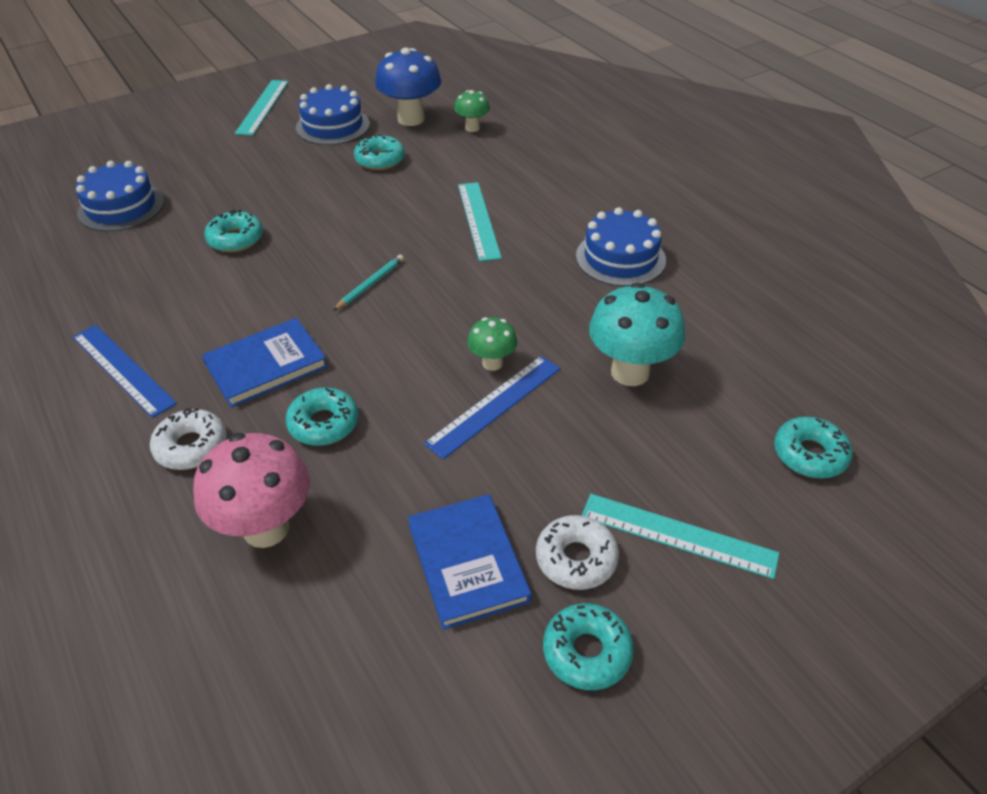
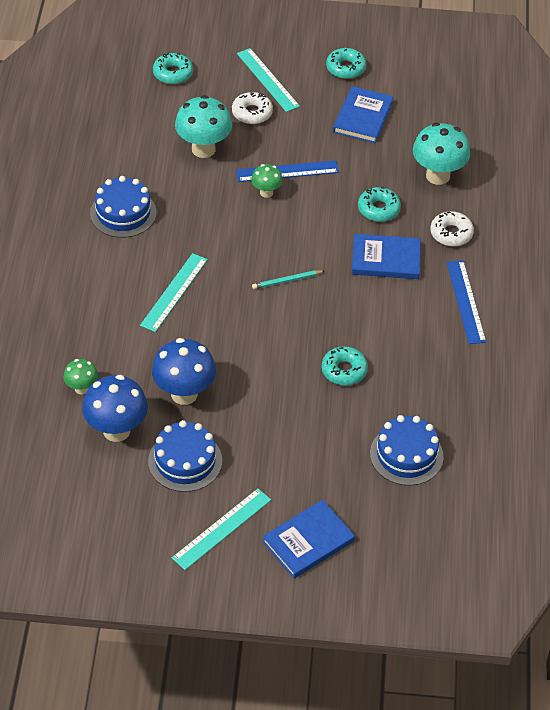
camera: 145 degrees left, 5 degrees up
pink mushroom [193,433,310,548] -> turquoise mushroom [413,123,470,185]
turquoise donut [354,135,405,170] -> blue mushroom [152,338,216,405]
white donut [536,515,619,590] -> white donut moved to [232,92,273,124]
none -> blue book [262,500,355,578]

